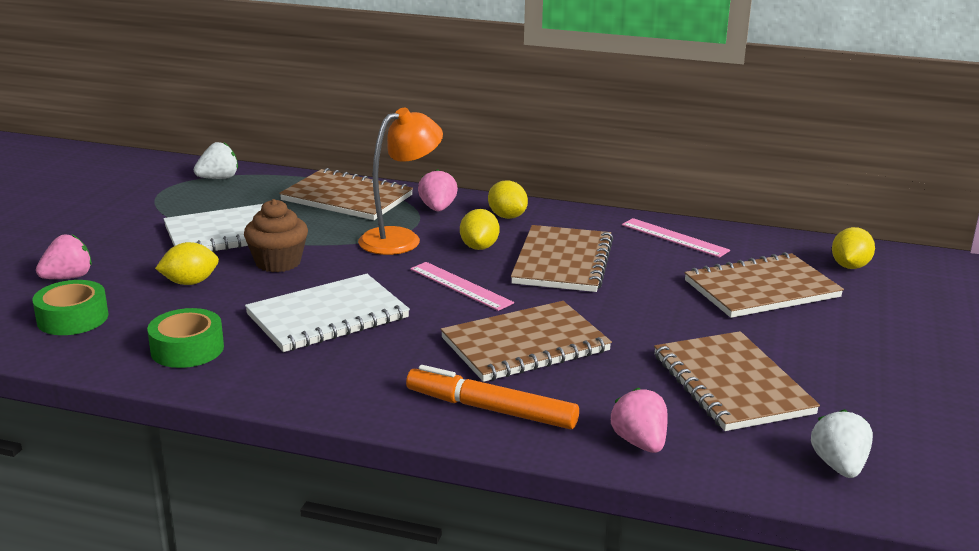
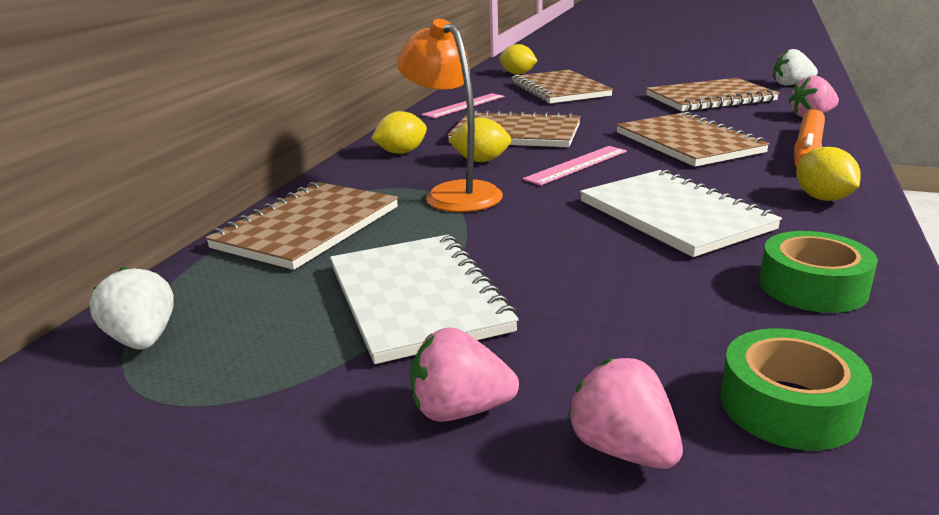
camera: 85 degrees left, 0 degrees up
yellow lemon [155,242,219,285] -> yellow lemon moved to [796,147,861,201]
brown cupcake [244,199,308,272] -> none
pink strawberry [418,169,458,211] -> pink strawberry moved to [410,327,519,422]

